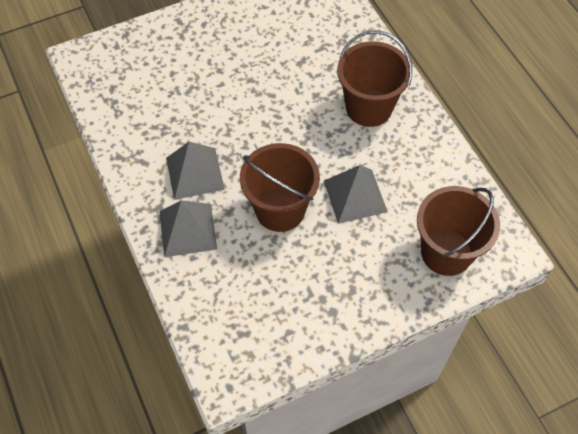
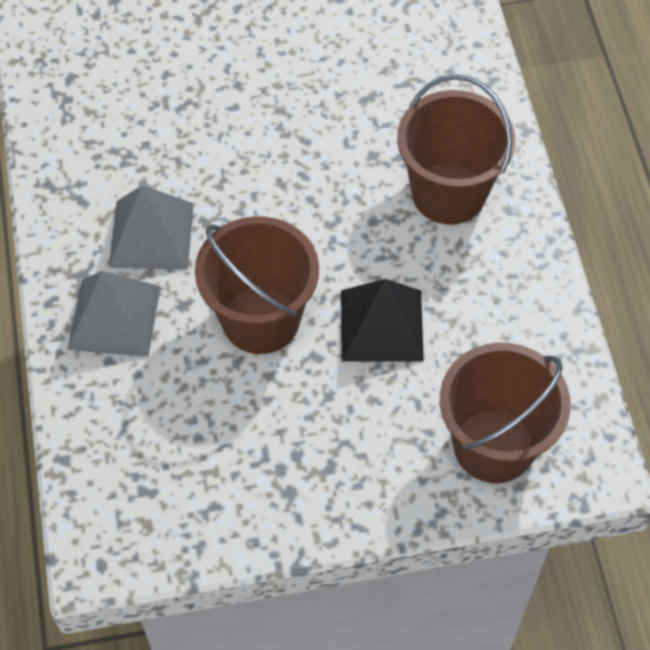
camera: 15 degrees right, 0 degrees up
grey pyramid [324,165,388,224] -> black pyramid [341,279,424,362]

